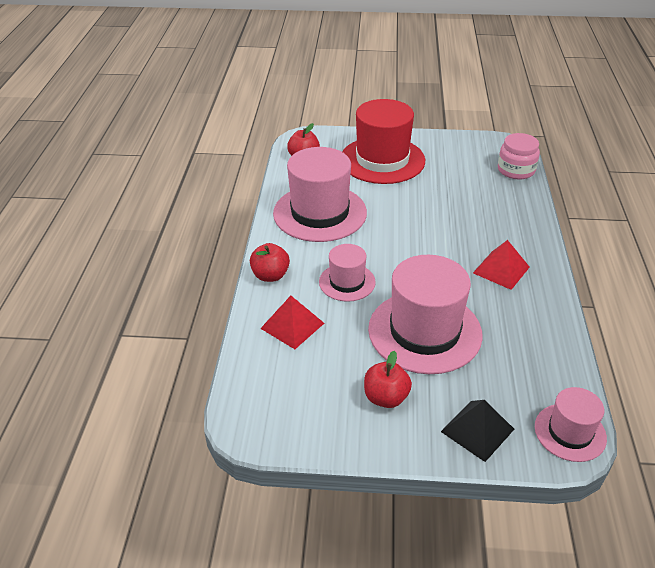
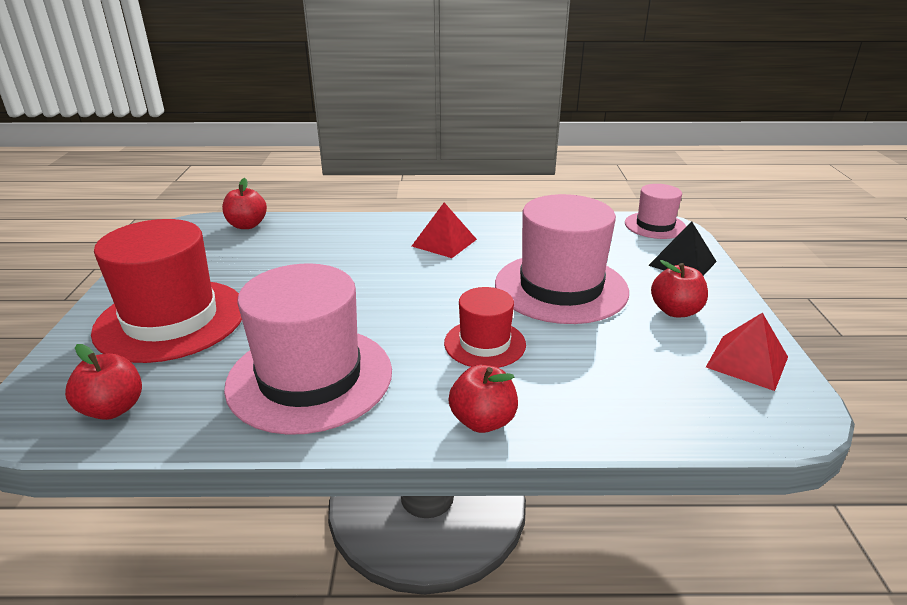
camera: 95 degrees left, 10 degrees down
red pyramid [260,296,324,349] -> red pyramid moved to [706,312,788,391]
pink hat [319,244,376,302] -> red hat [444,287,526,368]
pink jar [498,133,540,179] -> red apple [222,178,267,229]

